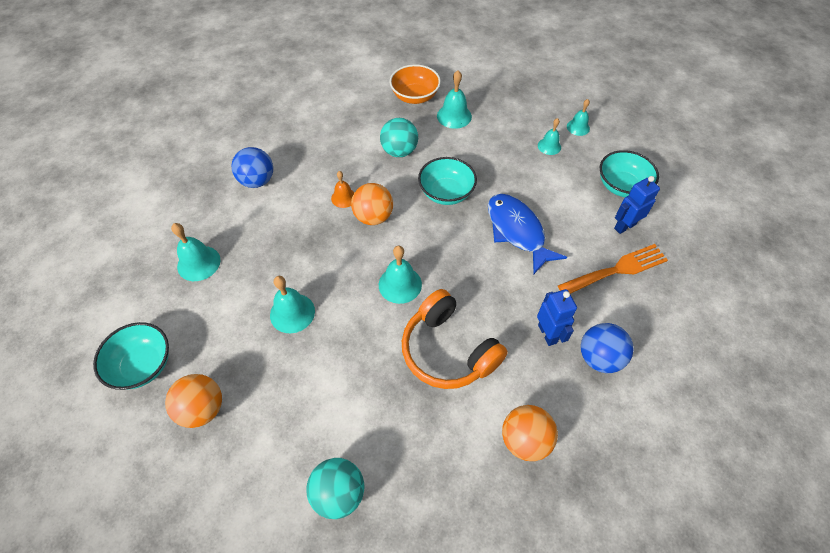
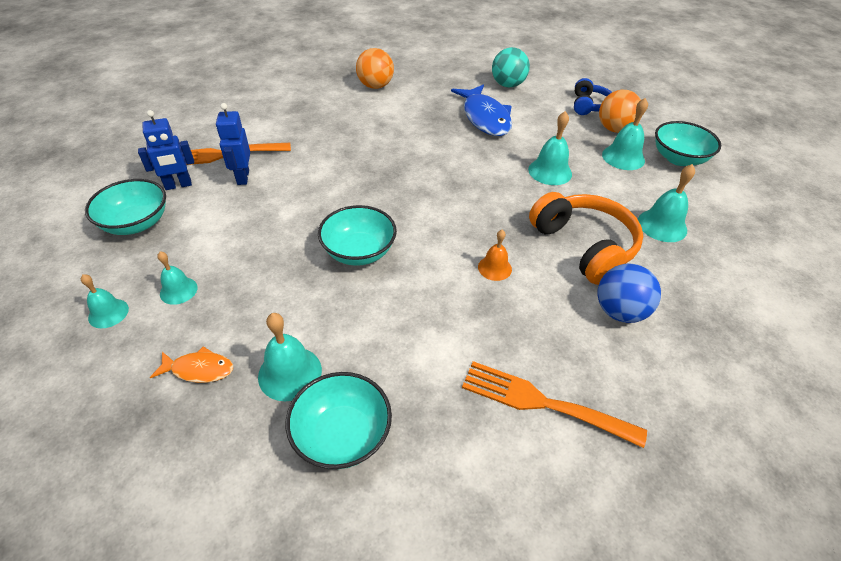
camera: 170 degrees left, 10 degrees down
orange ball [351,183,393,225] -> none
turquoise bell [379,246,422,304] -> turquoise bell moved to [602,98,648,170]
turquoise ball [380,118,418,157] -> none
orange bowl [390,64,441,104] -> turquoise bowl [286,372,392,469]
orange headphones [402,289,508,389] -> orange headphones moved to [529,192,643,285]
blue fish [488,194,567,274] -> blue fish moved to [451,85,512,136]
blue robot [537,289,577,346] -> blue robot moved to [216,103,250,185]
blue ball [581,323,634,373] -> none
none -> orange fish [150,346,233,383]
none -> orange fork [462,361,647,448]
none -> blue headphones [574,78,612,115]

